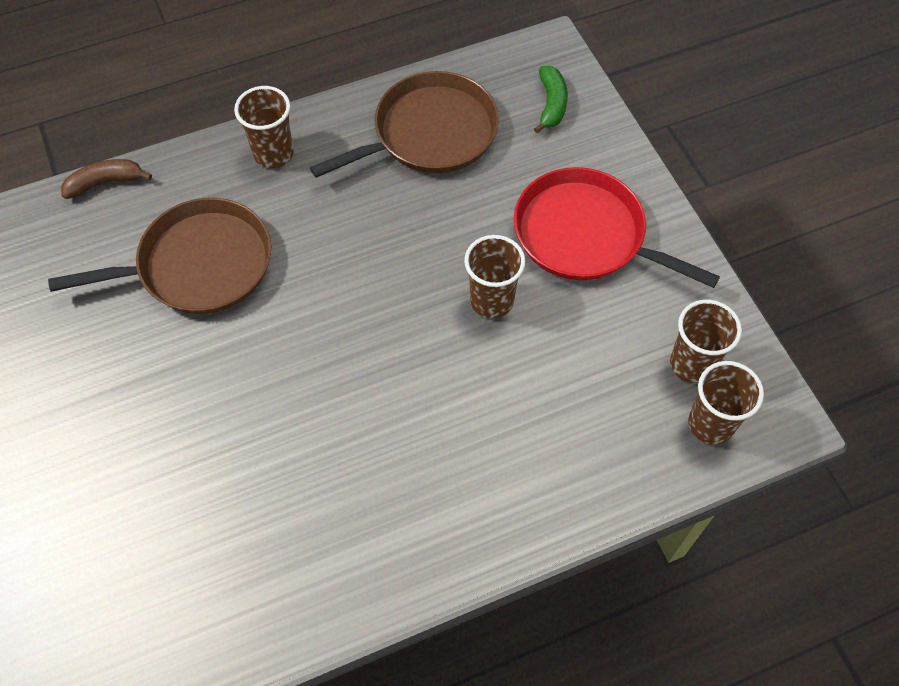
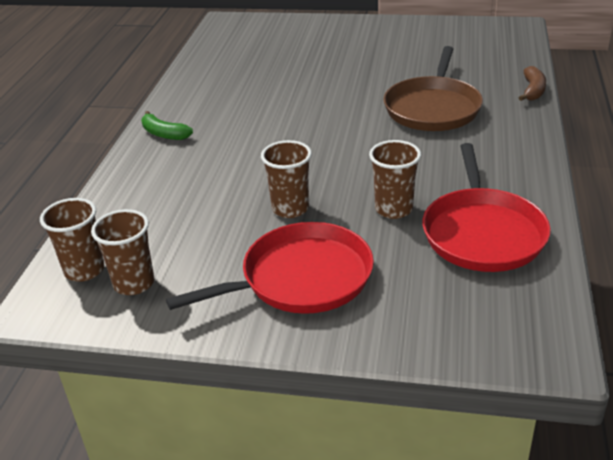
camera: 125 degrees right, 25 degrees down
brown cup [234,86,294,168] -> brown cup moved to [369,140,421,219]
brown pan [310,71,499,178] -> red pan [422,143,551,272]
green banana [534,66,568,133] -> green banana moved to [141,111,193,140]

